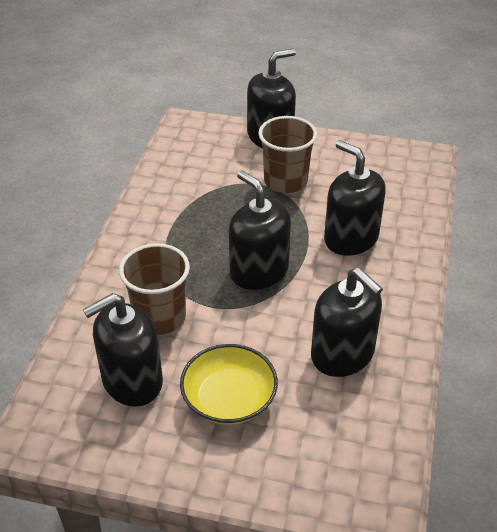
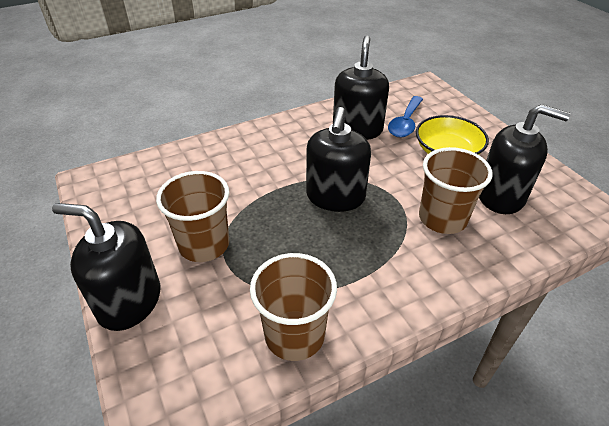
camera: 130 degrees left, 0 degrees up
black soap dispenser [324,140,386,256] -> none
none -> brown cup [250,253,337,361]
none -> blue spoon [388,96,423,138]

